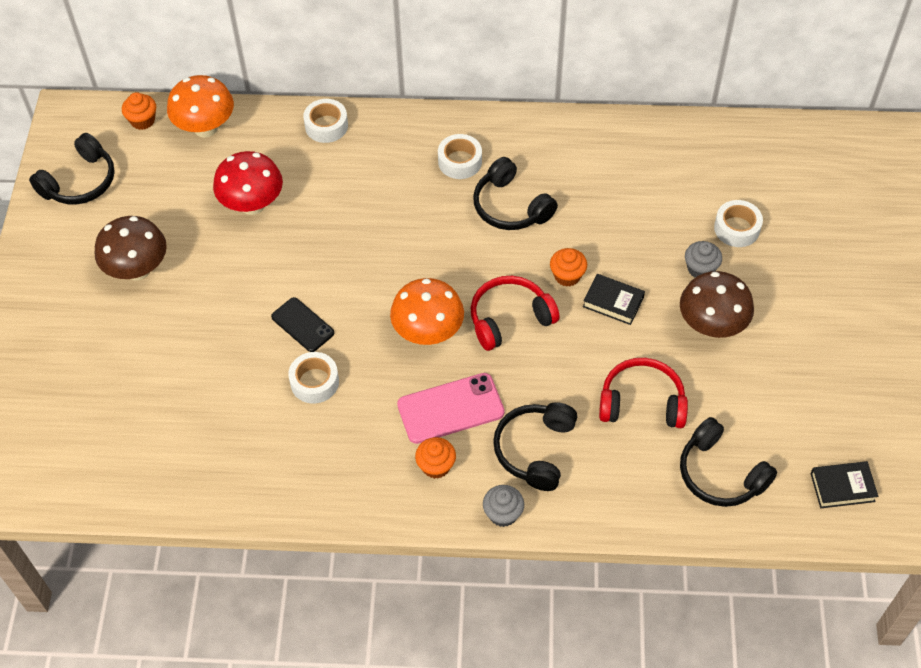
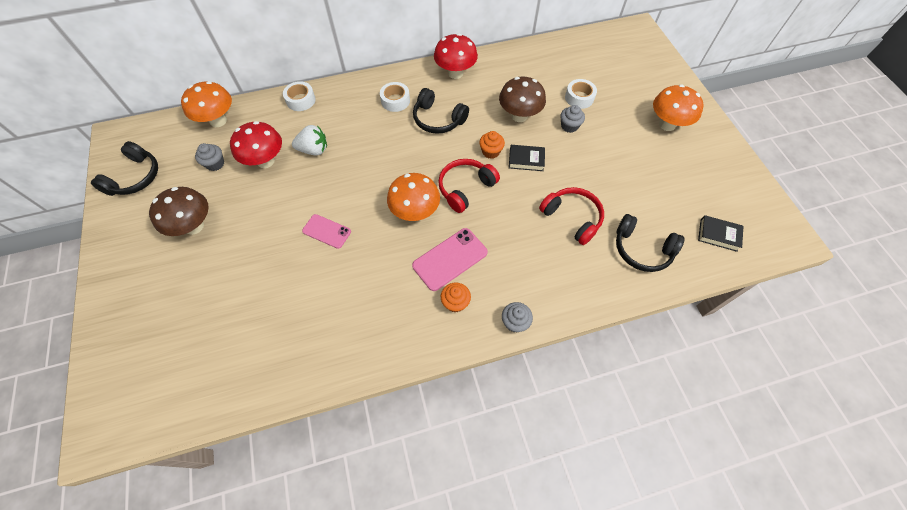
camera: 20 degrees left, 5 degrees up
orange cupcake [122,92,156,130] -> none
black phone [271,297,334,352] -> pink phone [302,214,351,249]
white tape [288,352,339,404] -> none
black headphones [493,402,577,491] -> none
red headphones [599,358,688,428] -> red headphones turned 60 degrees clockwise [539,187,604,245]
brown mushroom [680,271,754,338] -> brown mushroom moved to [499,77,546,122]
black book [810,461,878,508] -> black book turned 45 degrees clockwise [698,215,743,252]
none -> grey cupcake [195,143,224,171]
none -> white strawberry [292,125,327,156]
none -> red mushroom [434,33,478,79]
none -> orange mushroom [653,84,703,131]

